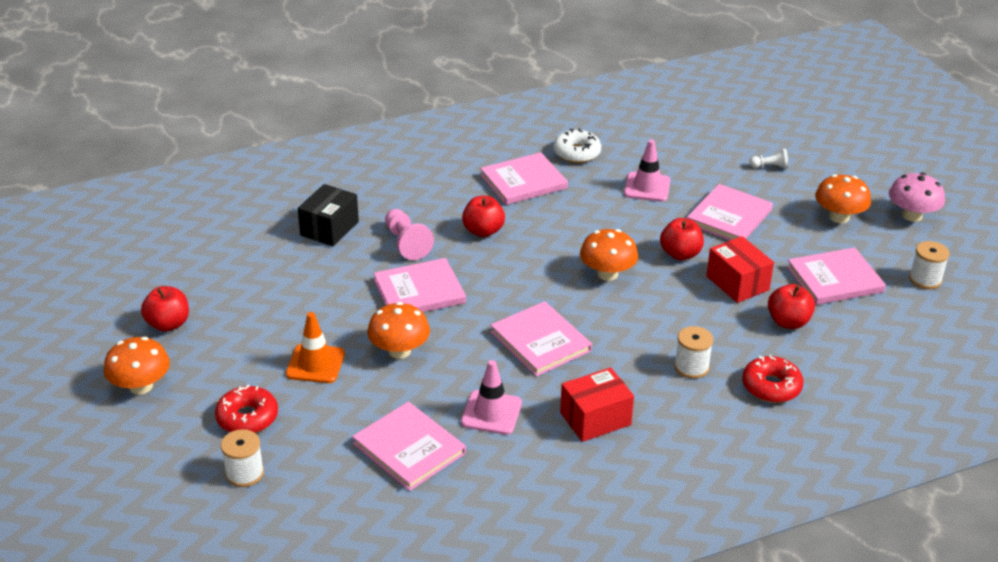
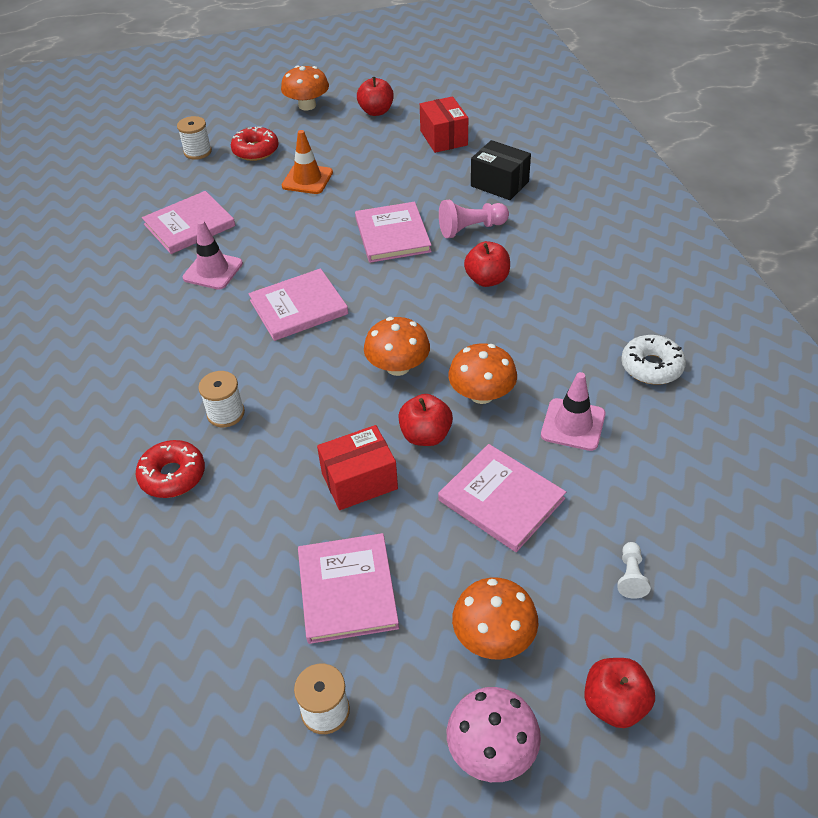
camera: 100 degrees right, 10 degrees up
orange mushroom [367,302,430,359] -> orange mushroom moved to [448,343,517,404]
pink book [480,152,568,205] -> none
red box [560,367,634,442] -> red box moved to [420,96,468,153]
red apple [768,284,815,329] -> red apple moved to [584,658,655,728]

